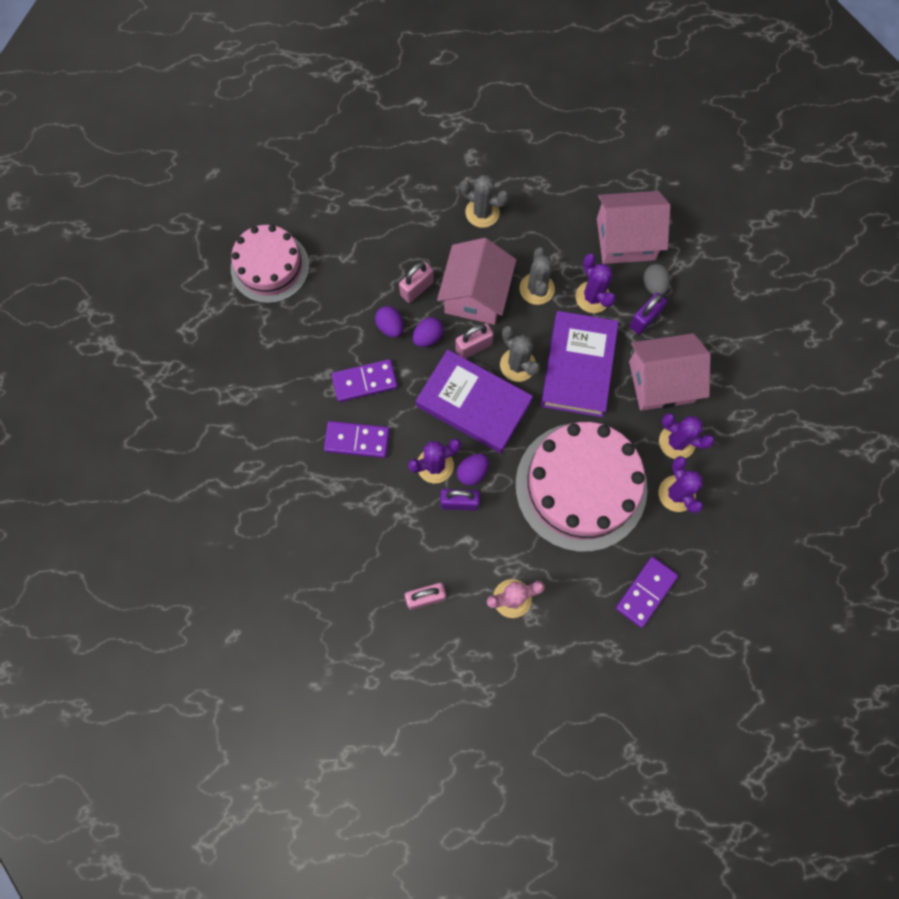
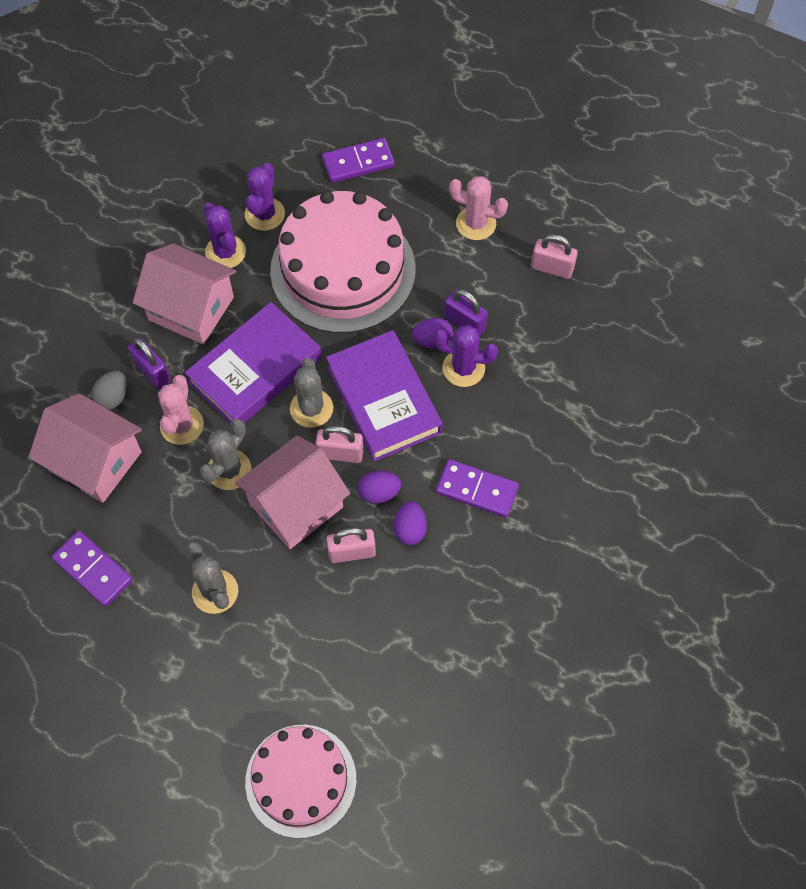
camera: 145 degrees left, 10 degrees down
pink cake [231,225,309,303] -> pink cake moved to [245,725,357,838]
purple domino [324,421,390,458] -> purple domino moved to [52,530,133,607]
purple cactus [575,254,616,313] -> pink cactus [158,375,204,445]
purple padlock [629,293,667,334] -> purple padlock turned 60 degrees clockwise [128,338,171,389]

